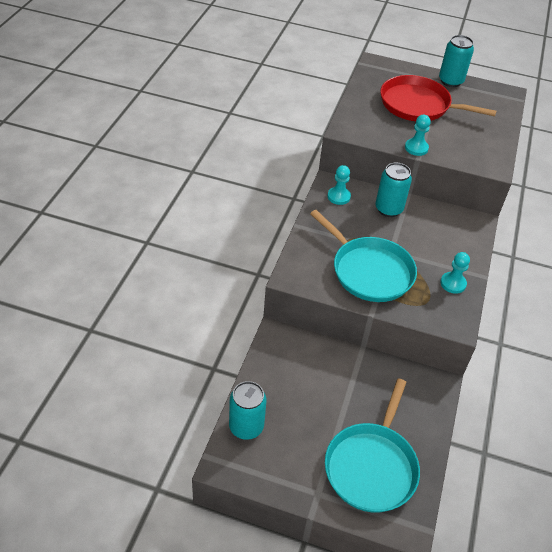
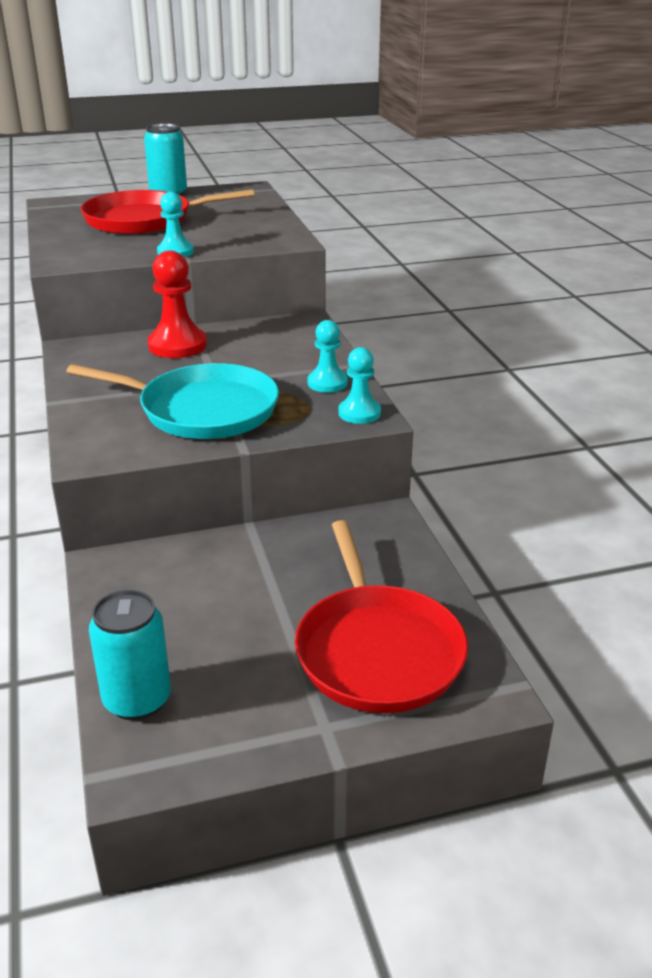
camera: 30 degrees left, 15 degrees down
turquoise pan [325,379,420,513] -> red pan [295,520,468,713]
turquoise pawn [327,165,351,205] -> turquoise pawn moved to [338,347,381,424]
turquoise can [376,163,412,217] -> red pawn [148,250,207,358]

